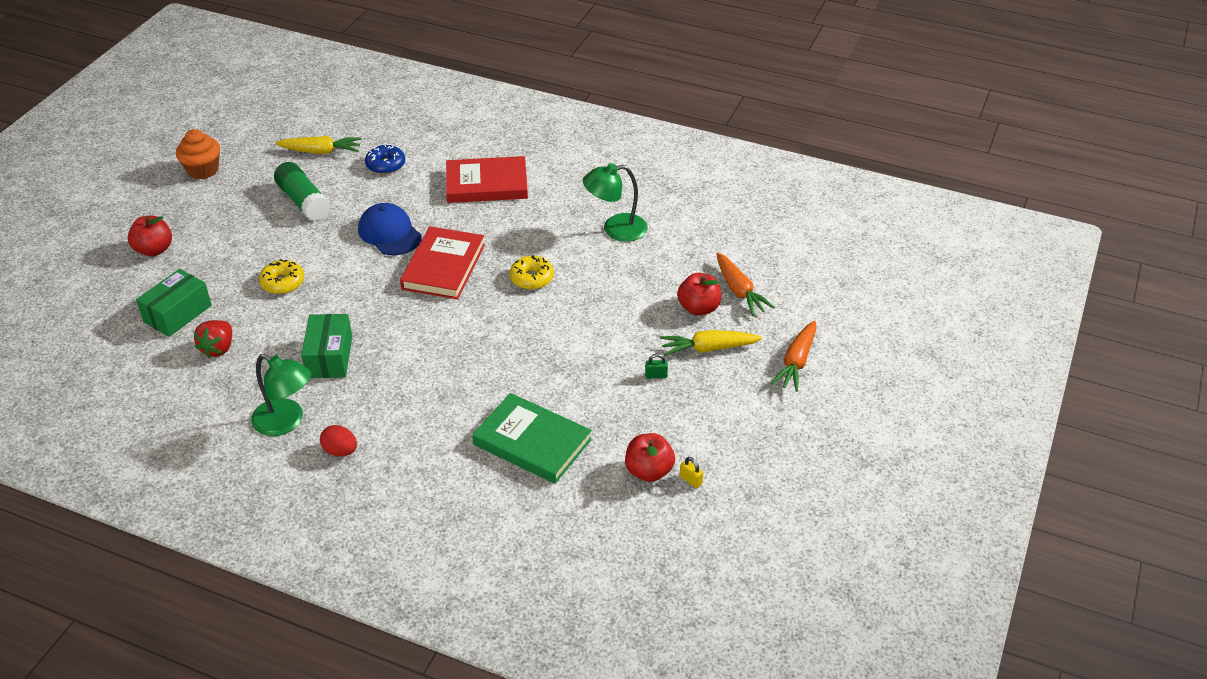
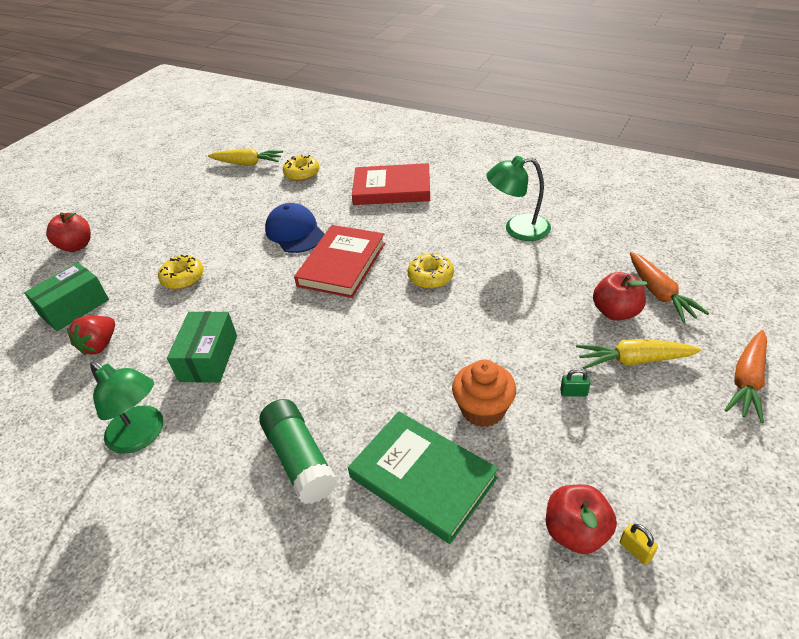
camera: 10 degrees right, 0 degrees up
orange cupcake [176,129,220,179] -> orange cupcake moved to [452,360,516,427]
green glue stick [274,162,330,221] -> green glue stick moved to [259,399,337,504]
red egg [320,425,357,456] -> none
blue donut [365,145,405,174] -> yellow donut [283,155,319,181]

